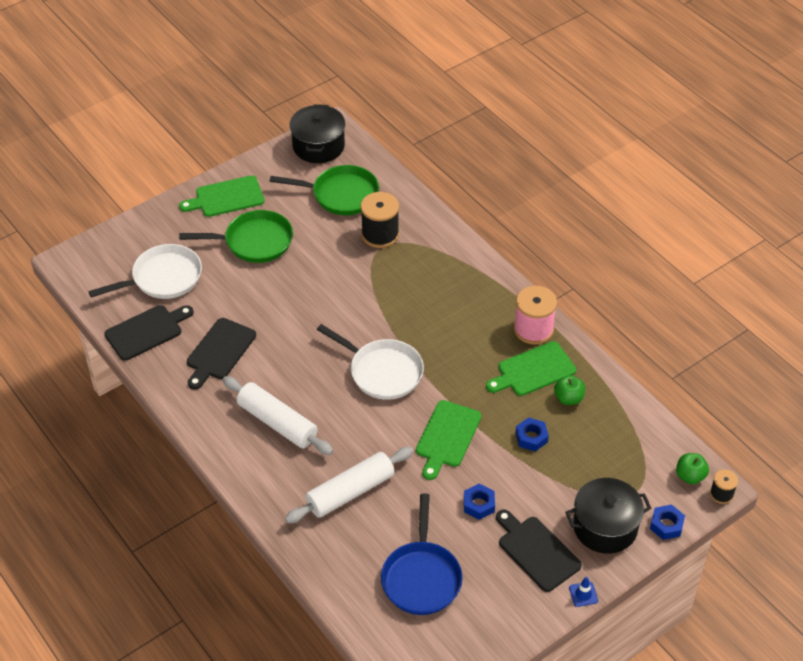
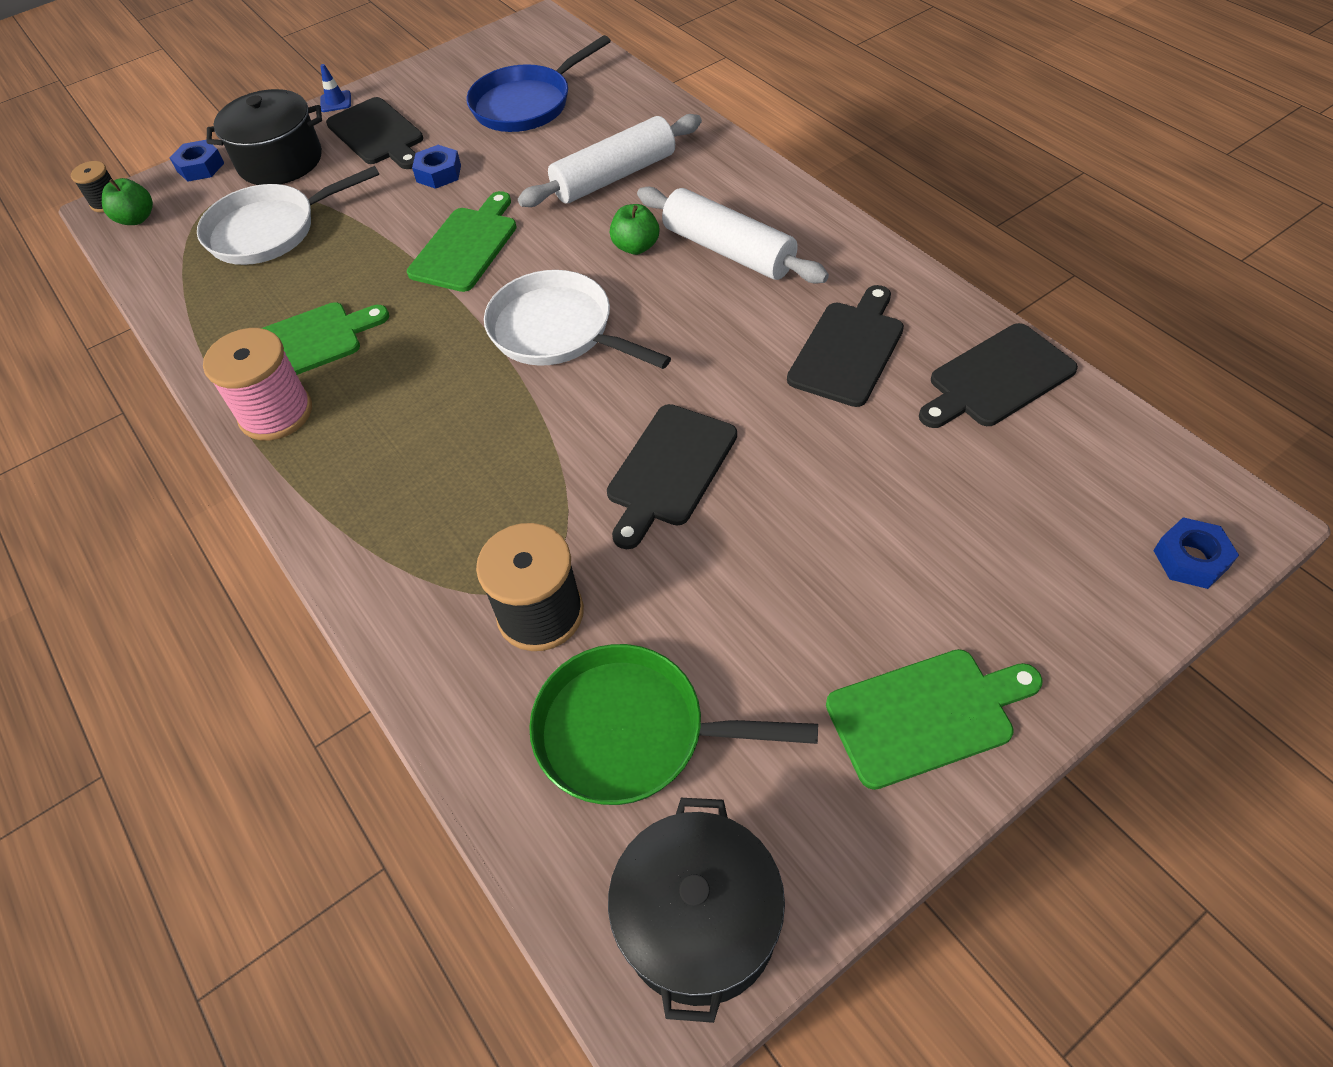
camera: 175 degrees left, 5 degrees up
white pan [88,244,202,299] -> white pan moved to [197,166,379,265]
green pan [179,210,293,263] -> none
blue pan [381,493,462,615] -> blue pan turned 135 degrees counterclockwise [467,35,611,132]
blue nut [515,417,549,451] -> blue nut moved to [1153,517,1239,589]
green apple [554,375,585,405] -> green apple moved to [610,204,659,255]
none -> black cutting board [607,404,737,549]

